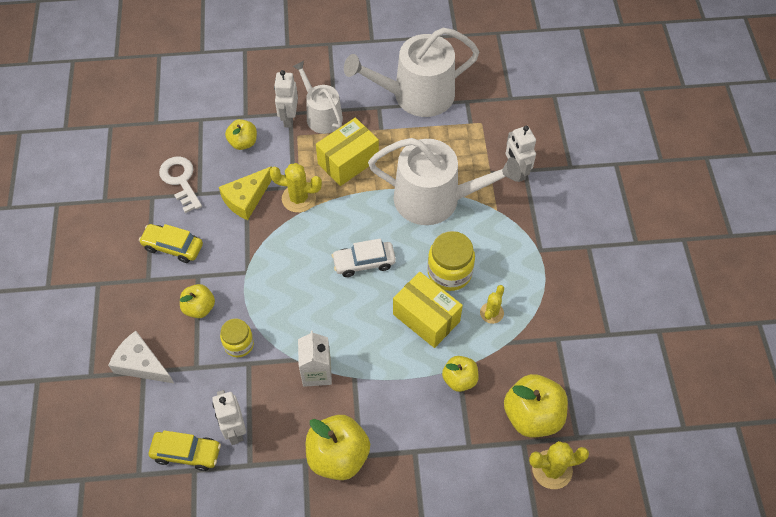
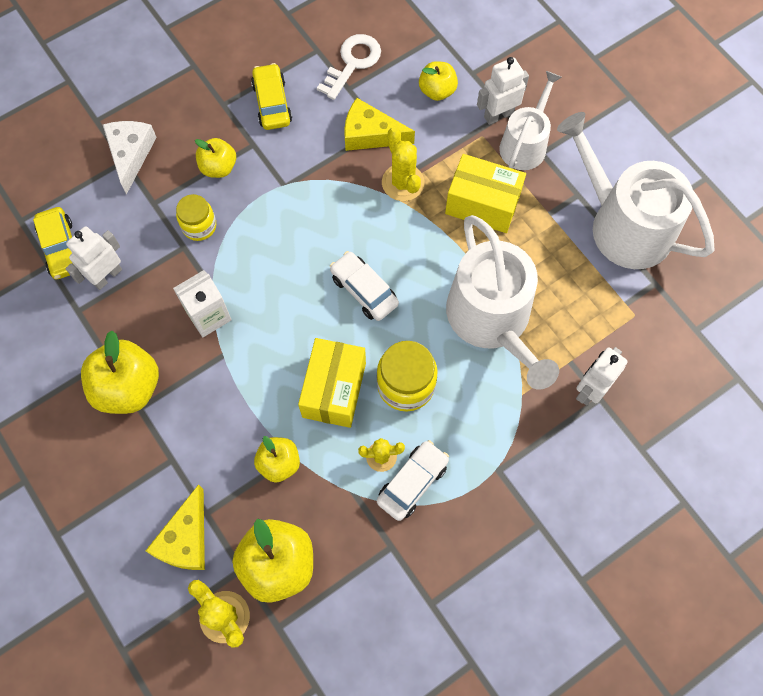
camera: 60 degrees right, 10 degrees up
none -> yellow cheese [146,484,205,570]
none -> white car [377,440,449,521]

